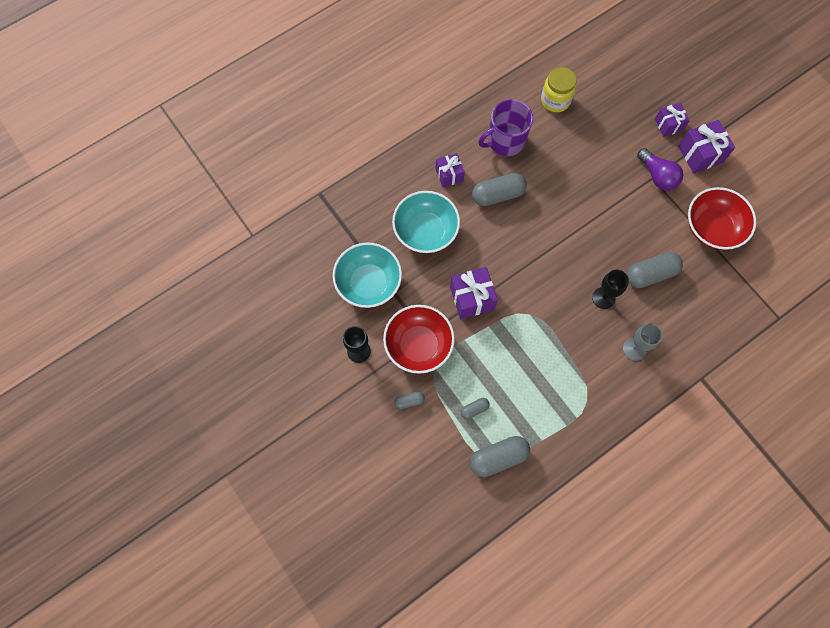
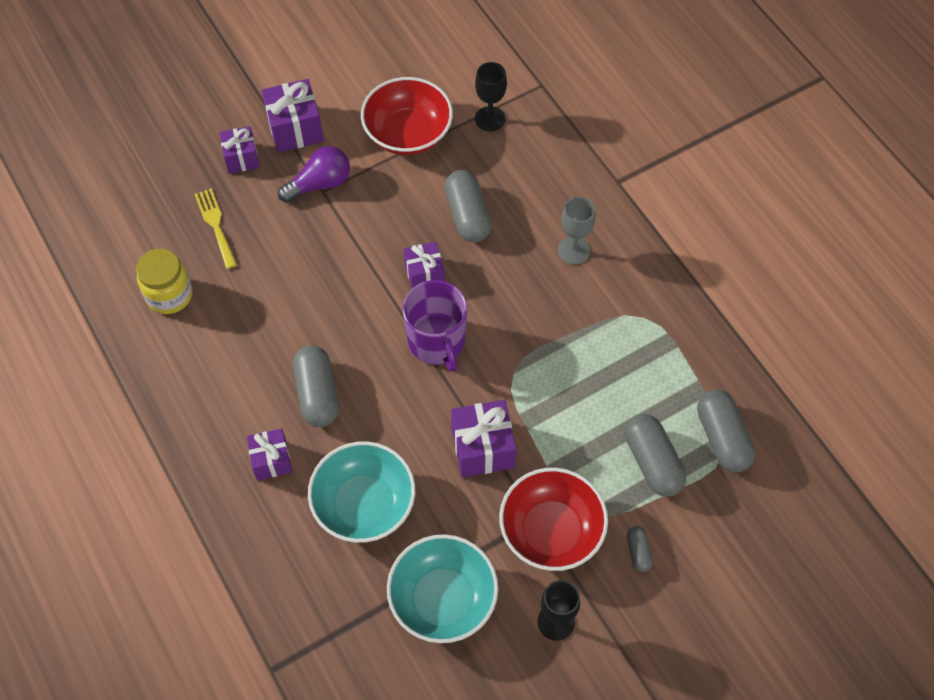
camera: 85 degrees left, 10 degrees down
grey capsule [461,398,490,419] -> grey capsule [625,414,686,497], size x1.97
purple mug [479,99,533,156] -> purple mug moved to [403,280,467,372]
black goblet [592,270,629,309] -> black goblet moved to [475,62,507,131]
none -> yellow fork [195,188,237,269]
none -> purple gift [403,241,445,288]

